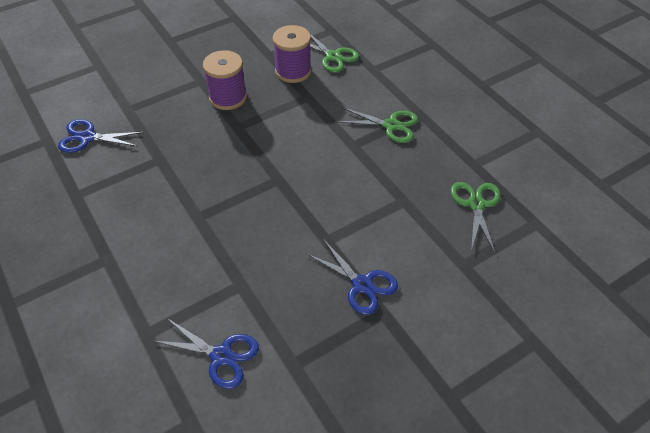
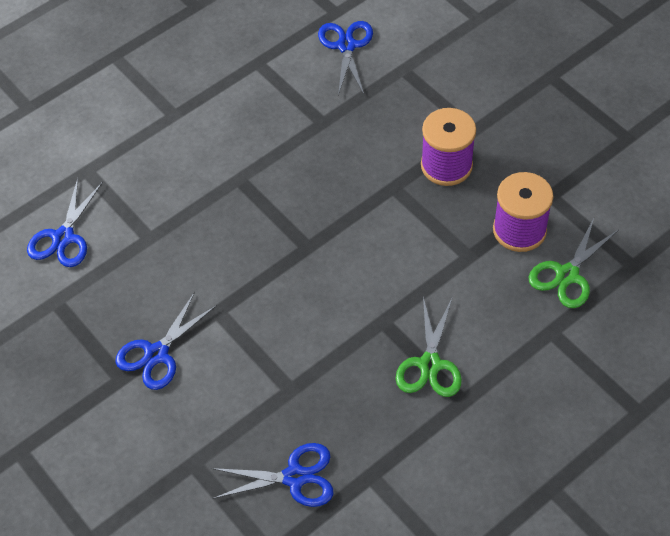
camera: 85 degrees right, 5 degrees up
green scissors [451,182,501,253] -> blue scissors [212,443,333,507]

